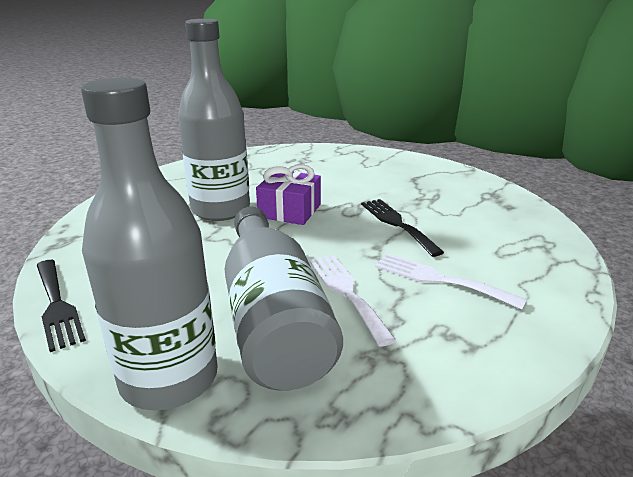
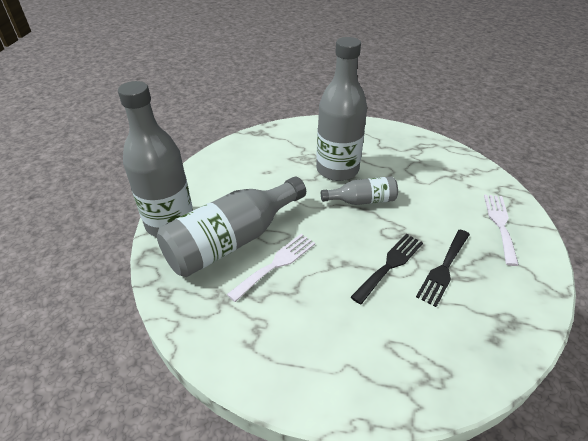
camera: 65 degrees right, 15 degrees up
black fork [37,260,86,352] -> black fork moved to [416,230,470,307]
purple gift [256,164,321,225] -> grey bottle [321,176,398,205]
white fork [375,253,527,310] -> white fork moved to [484,195,519,266]

